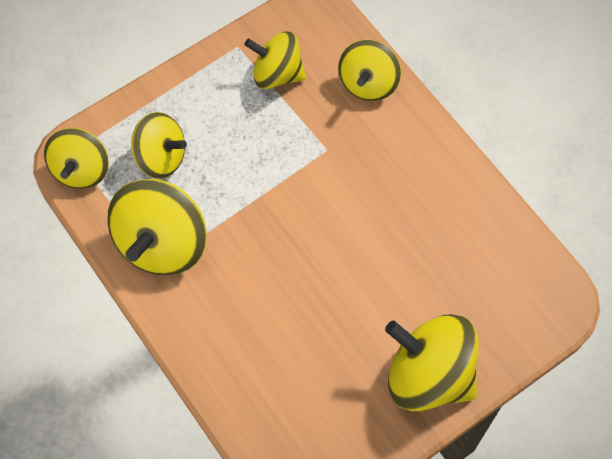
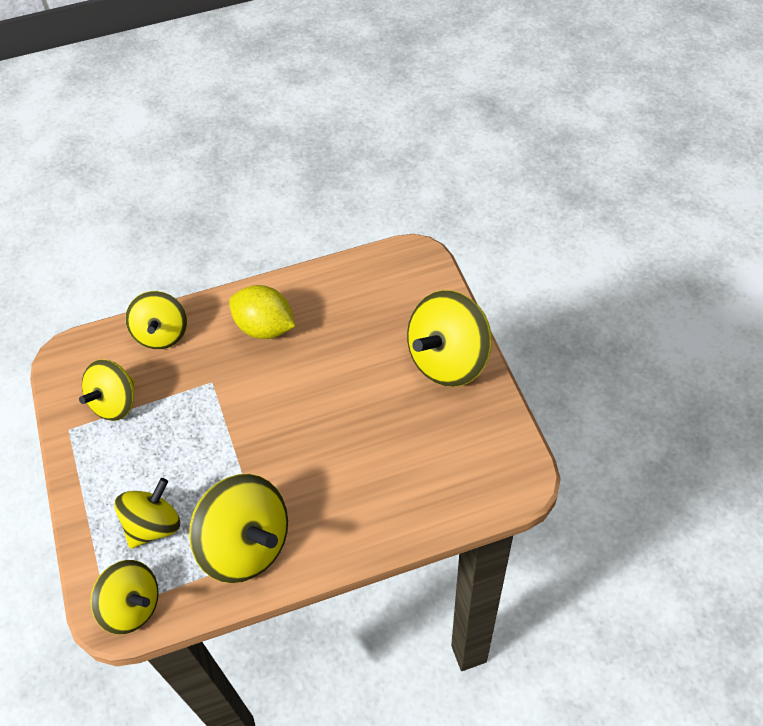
camera: 70 degrees left, 10 degrees down
yellow spinning top [338,40,401,101] -> yellow spinning top turned 45 degrees clockwise [125,291,187,349]
none -> yellow lemon [229,285,296,339]

